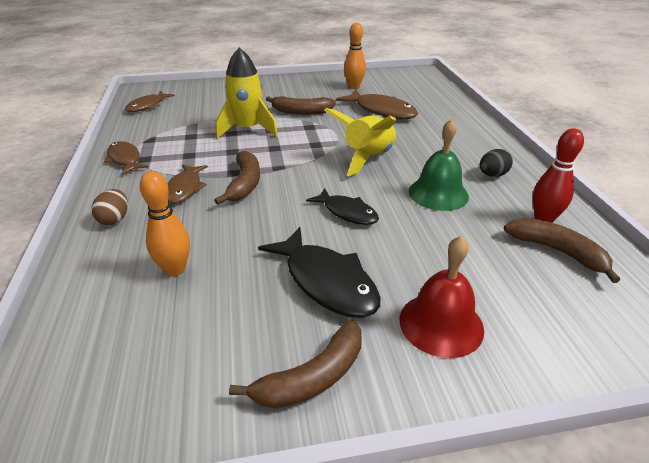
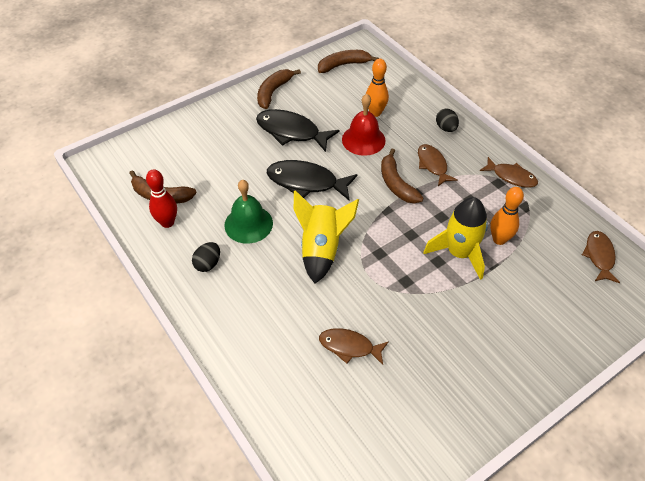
camera: 155 degrees right, 15 degrees up
brown egg [92,189,128,225] -> black egg [436,108,459,132]
brown banana [266,96,336,115] -> brown banana moved to [318,50,379,73]
black fish [306,188,379,225] -> black fish [267,160,357,200], size x1.57
brown fish [336,89,418,119] -> brown fish [319,328,389,365], size x0.64
orange bowling pin [344,23,366,89] -> orange bowling pin moved to [490,187,524,245]
red bell [400,236,484,358] -> red bell moved to [342,94,386,156]

